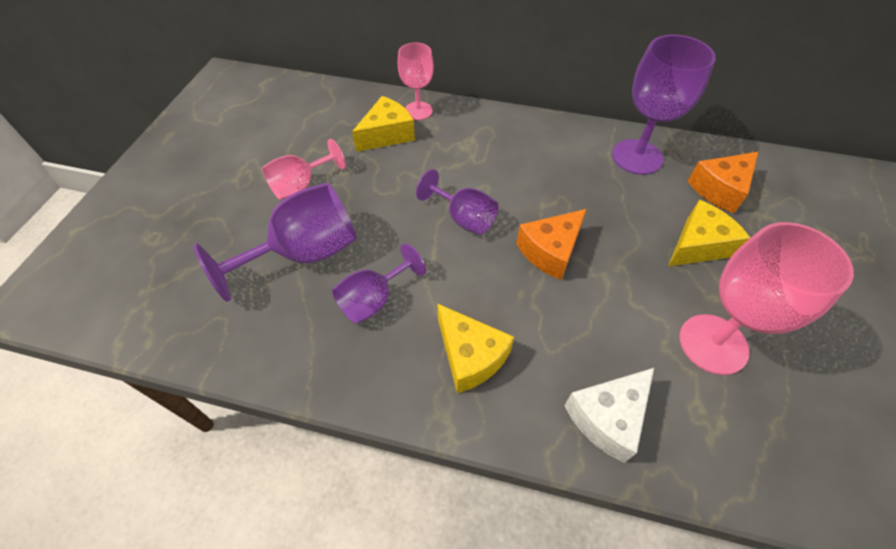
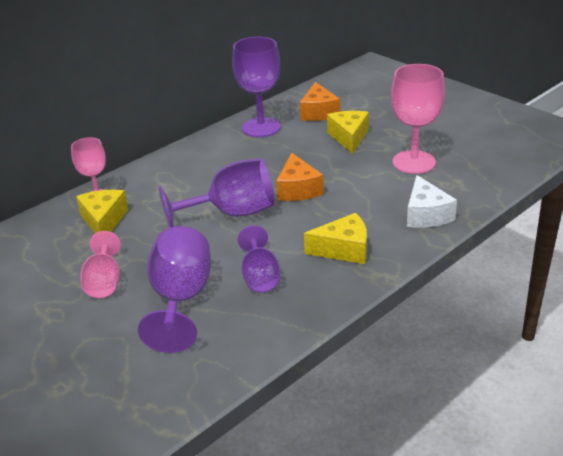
camera: 55 degrees left, 20 degrees down
purple goblet [416,169,499,235] -> purple goblet [158,158,275,228], size x1.63

